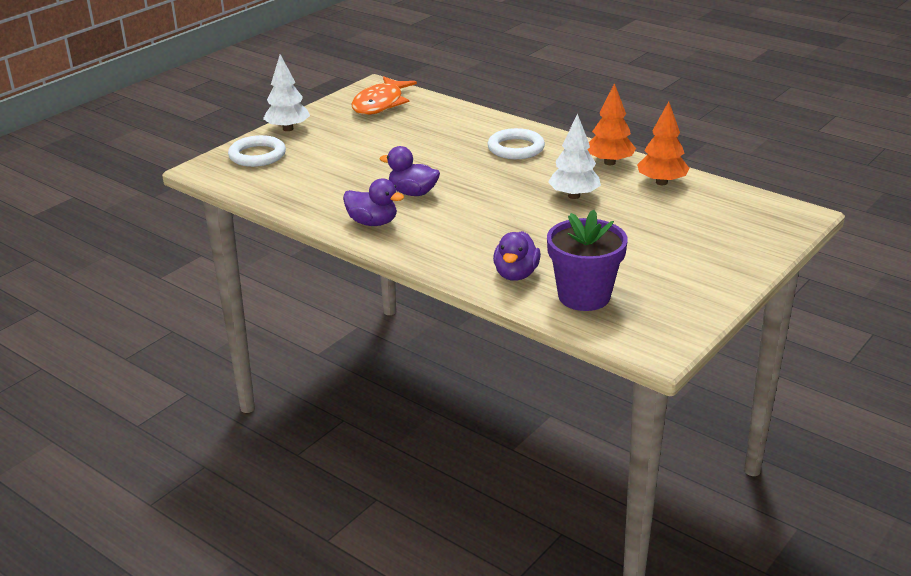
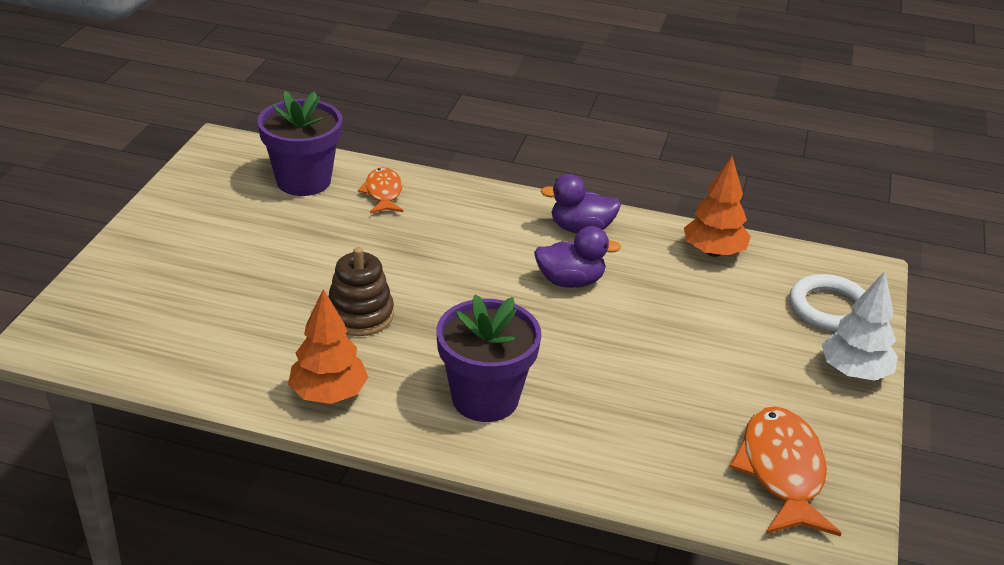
camera: 155 degrees right, 5 degrees up
white ring [488,128,545,159] -> purple flower pot [436,295,541,422]
purple duck [493,231,541,281] -> orange fish [358,167,403,213]
white tree [548,113,601,199] -> brown stacking toy [328,247,394,336]
orange tree [637,101,689,185] -> orange tree moved to [684,156,751,257]

